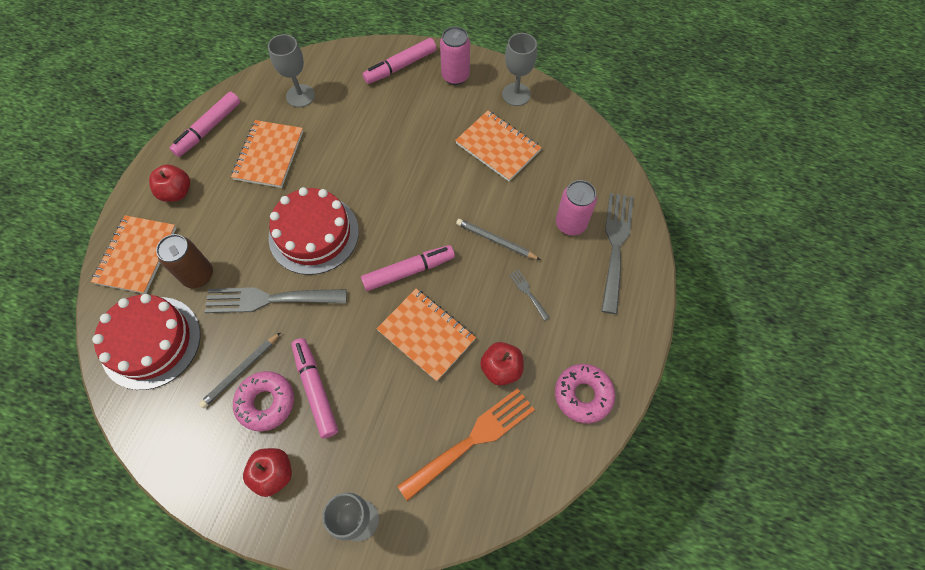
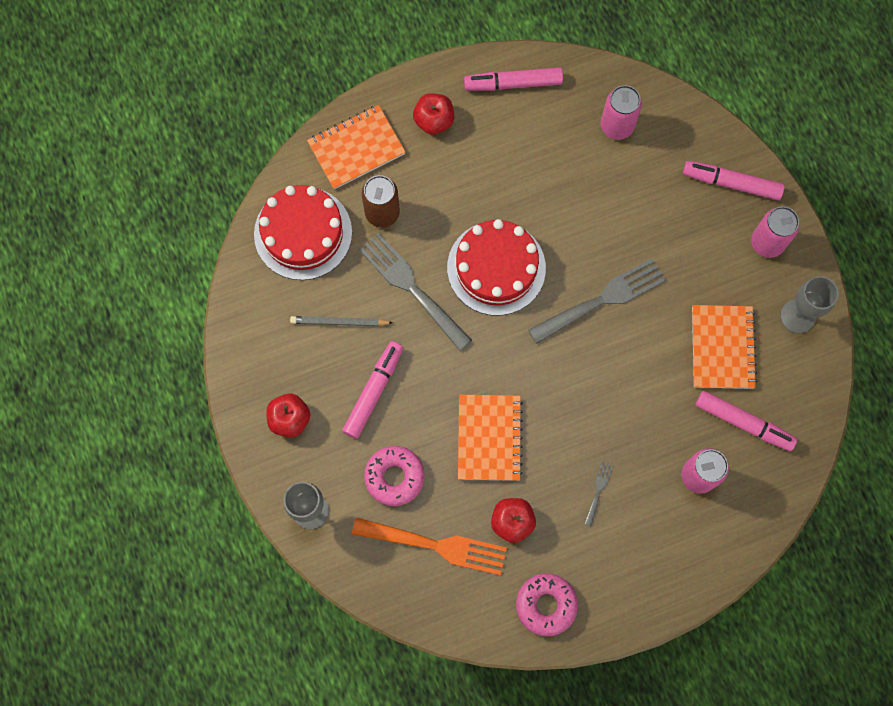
camera: 50 degrees right, 10 degrees up
orange notebook [231,120,303,188] -> none
pink donut [233,371,294,432] -> pink donut moved to [364,446,425,506]
grey goblet [268,34,315,107] -> pink can [600,85,642,140]
pink marker [361,245,455,291] -> pink marker moved to [695,391,798,451]
grey pencil [456,219,541,260] -> none
grey fork [601,193,634,314] -> grey fork moved to [528,258,666,344]

